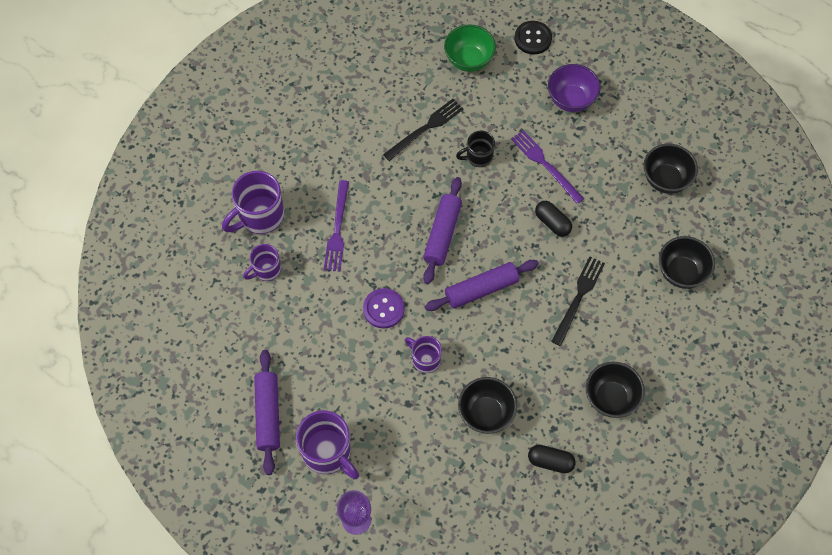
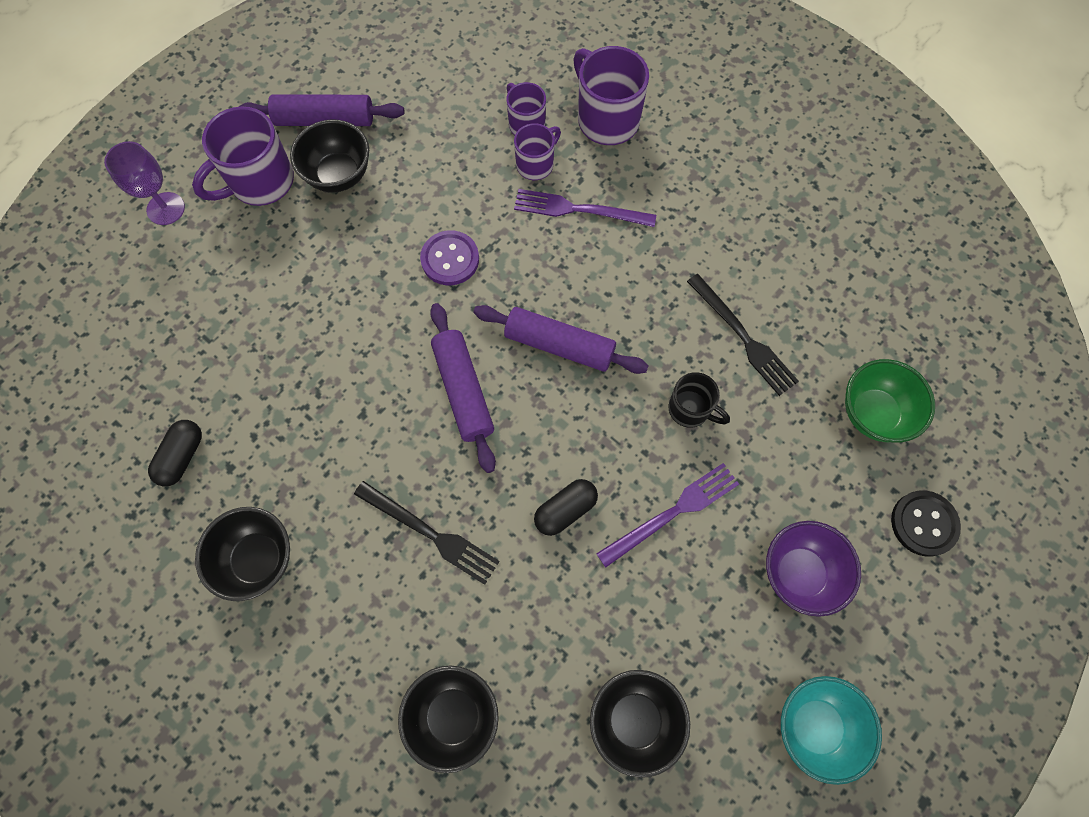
camera: 95 degrees right, 5 degrees up
purple mug [405,336,442,373] -> purple mug moved to [514,123,561,180]
black mug [456,131,495,167] -> black mug turned 135 degrees clockwise [668,372,730,428]
black bowl [458,377,517,434] -> black bowl moved to [290,120,369,193]
none -> turquoise bowl [781,676,882,785]

